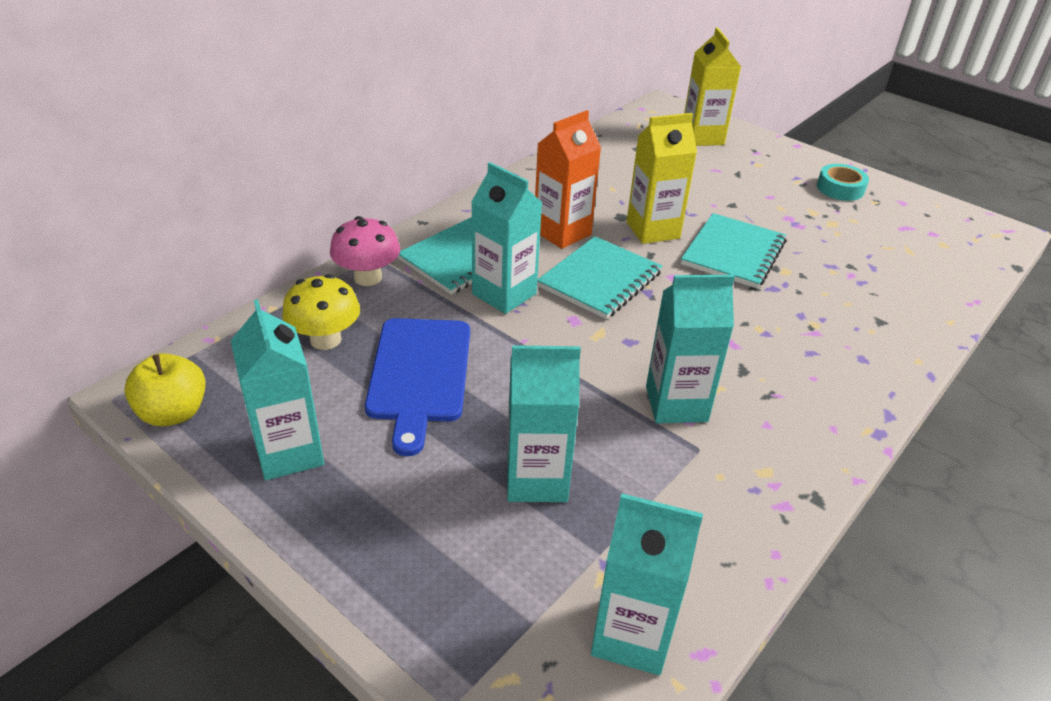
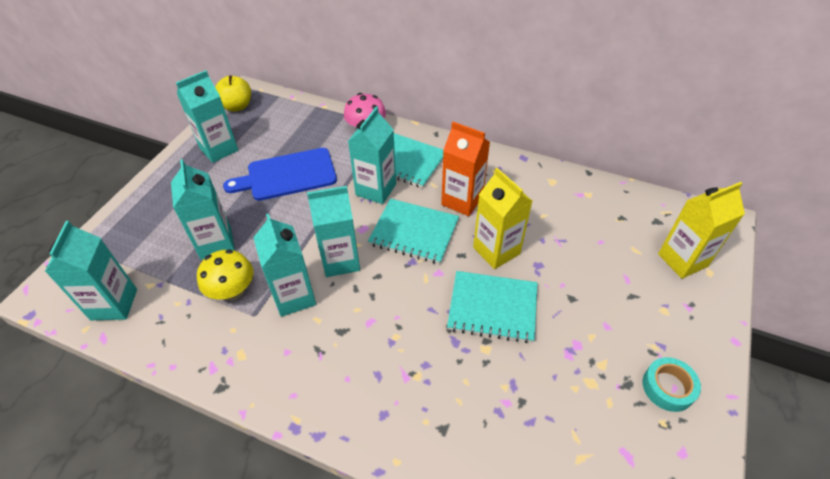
camera: 75 degrees right, 10 degrees up
yellow mushroom [282,274,360,350] -> yellow mushroom moved to [197,249,254,301]
none -> turquoise carton [307,186,360,277]

